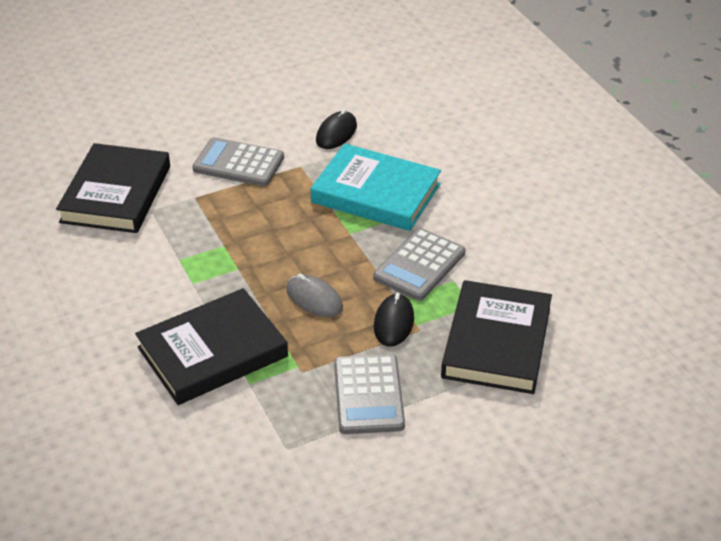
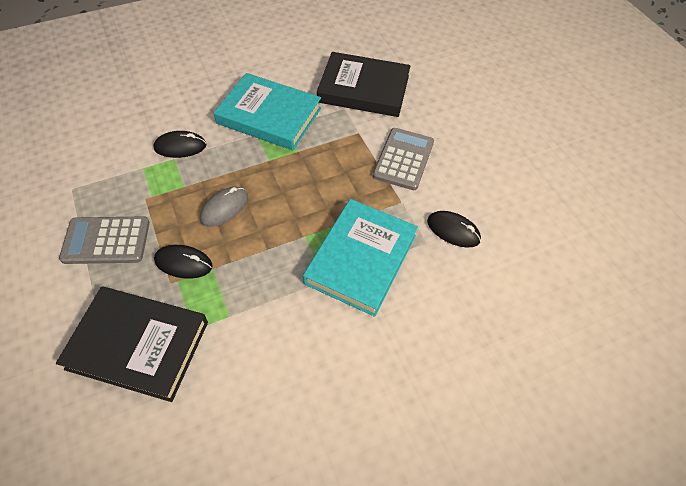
camera: 90 degrees right, 15 degrees up
black book [135,288,288,405] -> black mouse [153,131,207,158]
grey calculator [374,228,465,301] -> none
none -> turquoise book [214,73,321,150]

